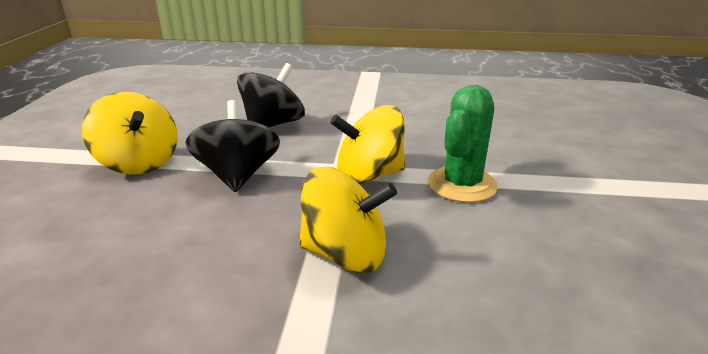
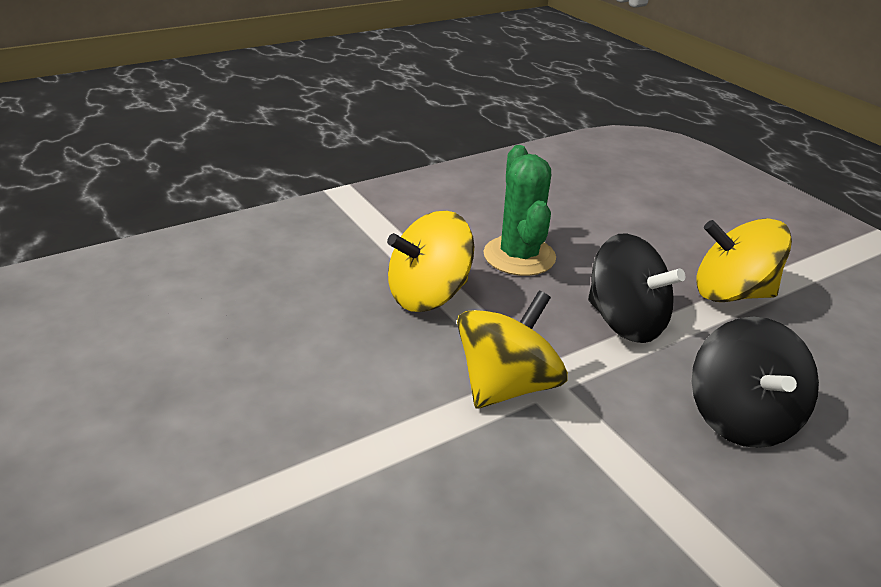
camera: 140 degrees right, 5 degrees up
green cactus [428,85,498,203] -> green cactus moved to [484,145,556,276]

